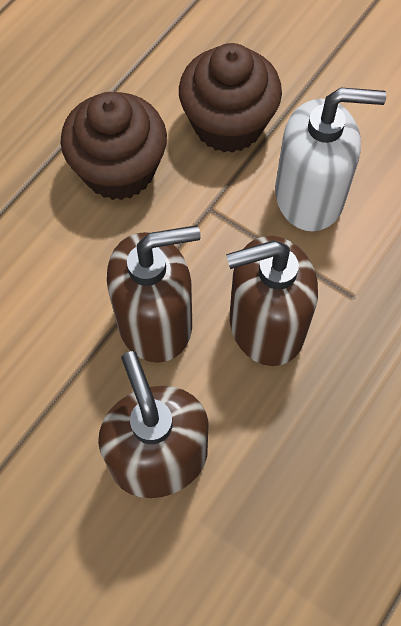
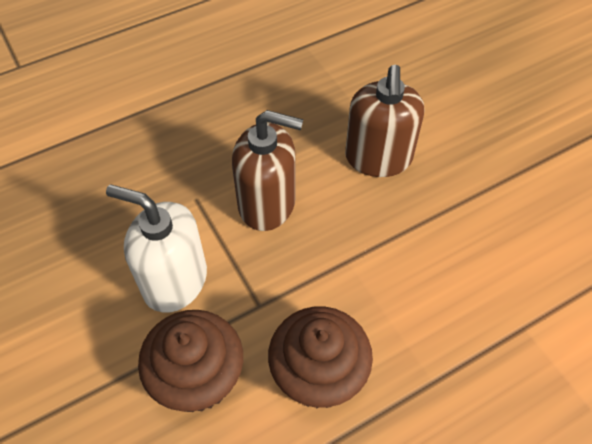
camera: 155 degrees left, 10 degrees down
brown soap dispenser [107,225,201,363] -> none

